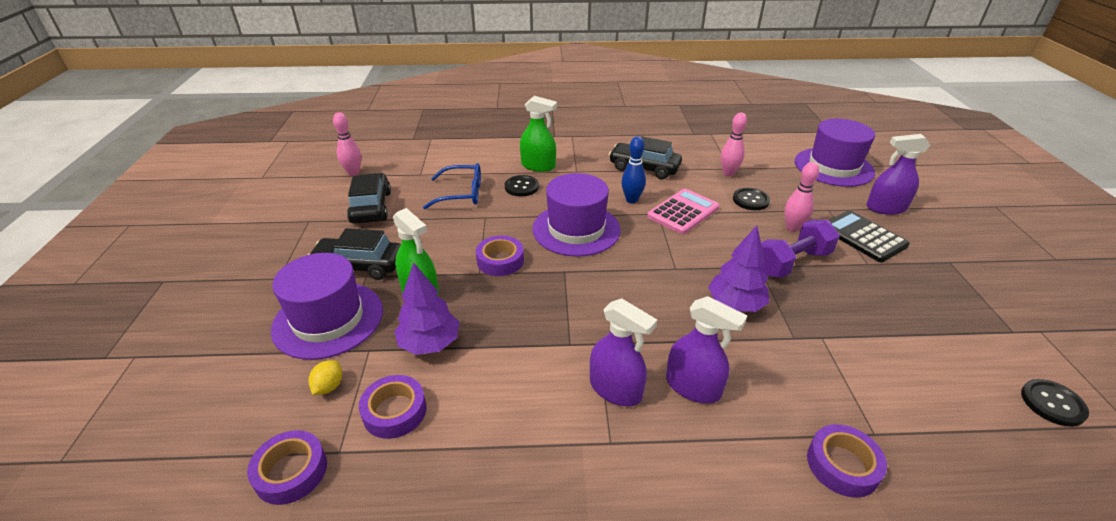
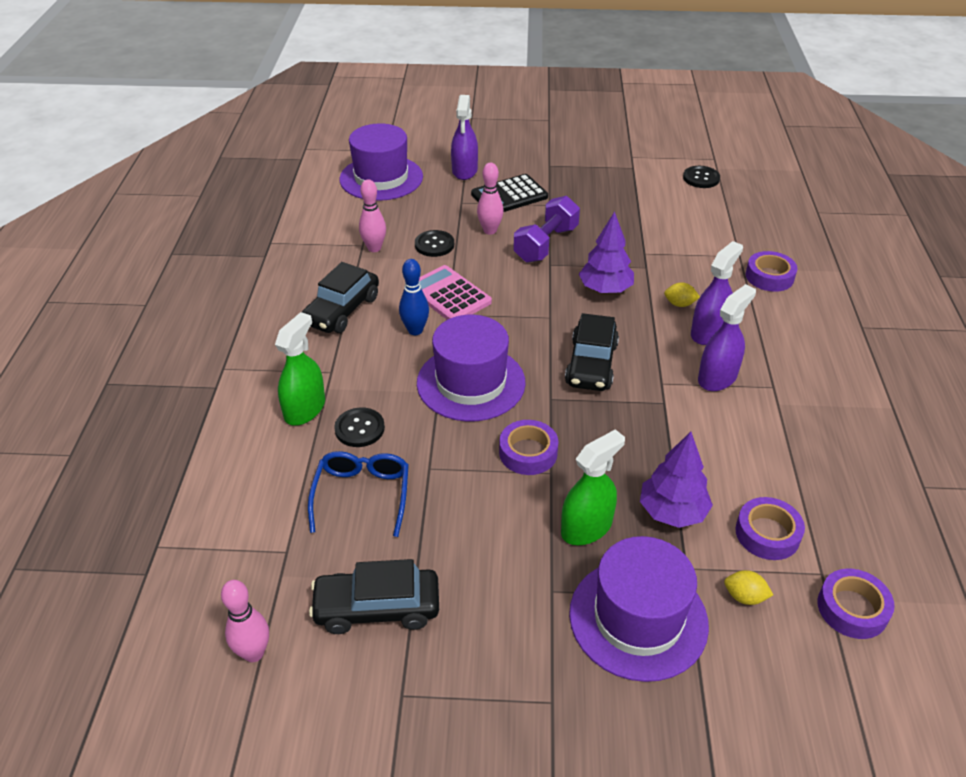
camera: 85 degrees left, 5 degrees up
black car [308,228,401,280] -> black car moved to [565,313,619,391]
purple dumbbell [761,220,840,278] -> purple dumbbell turned 60 degrees clockwise [513,196,580,263]
none -> yellow lemon [664,283,700,307]

